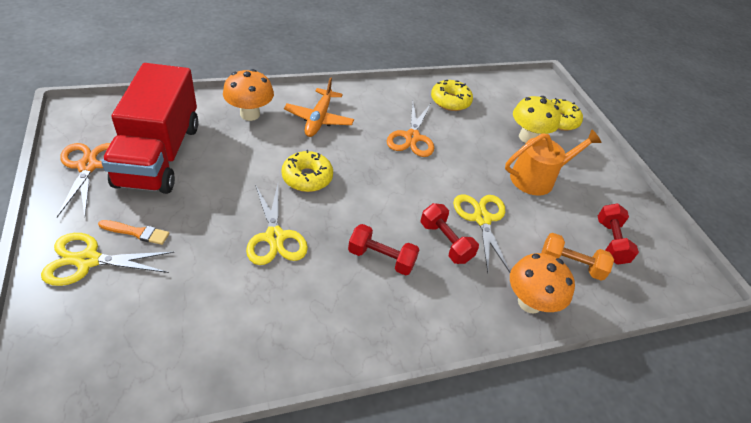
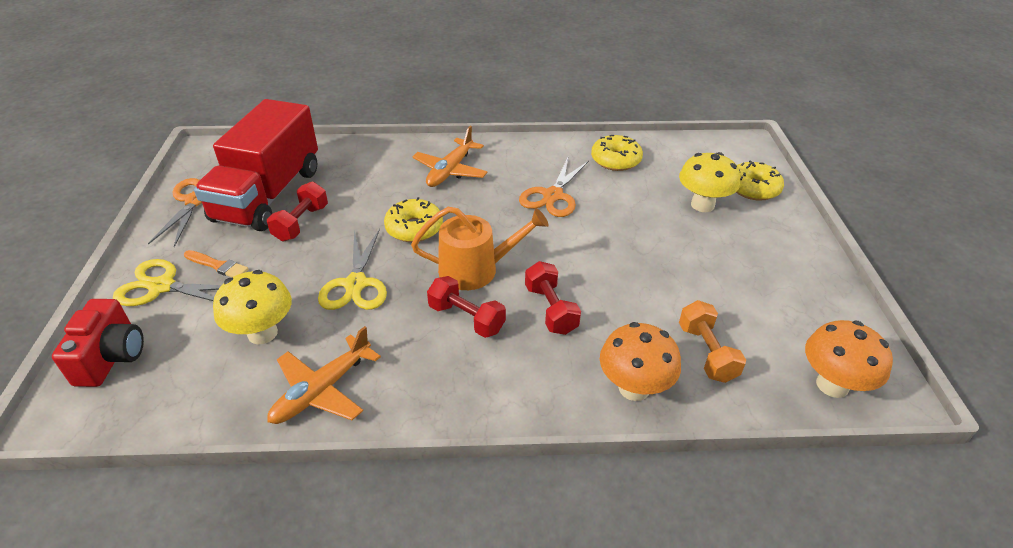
camera: 20 degrees right, 5 degrees down
orange mushroom [223,69,274,121] -> orange mushroom moved to [805,320,893,398]
yellow scissors [453,194,510,273] -> none
orange watering can [505,129,602,196] -> orange watering can moved to [411,207,549,290]
orange dumbbell [541,233,614,281] -> orange dumbbell turned 45 degrees clockwise [679,300,746,383]
red dumbbell [598,204,639,265] -> red dumbbell moved to [267,182,328,241]
none -> red camera [52,299,144,387]
none -> yellow mushroom [213,270,292,345]
none -> orange plane [267,326,381,424]

